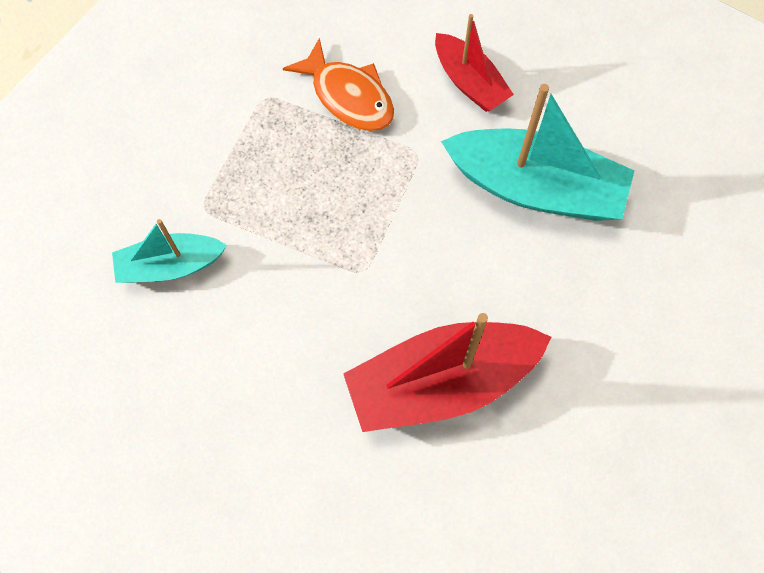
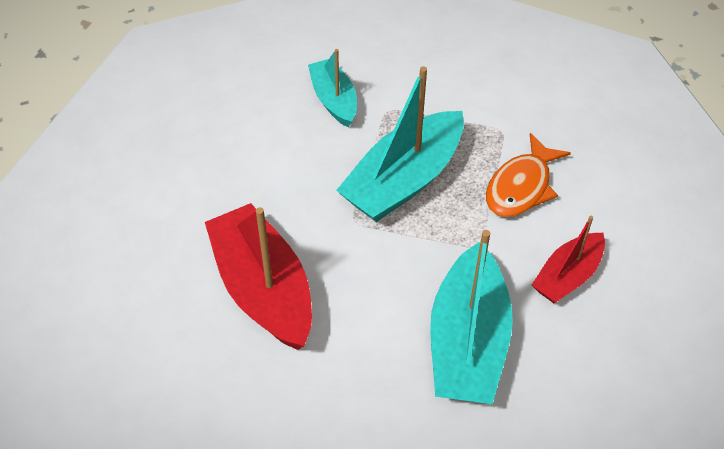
camera: 80 degrees right, 15 degrees down
none -> turquoise boat [336,66,464,222]

